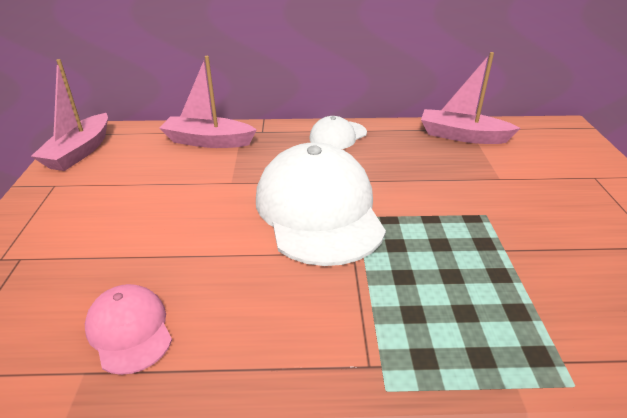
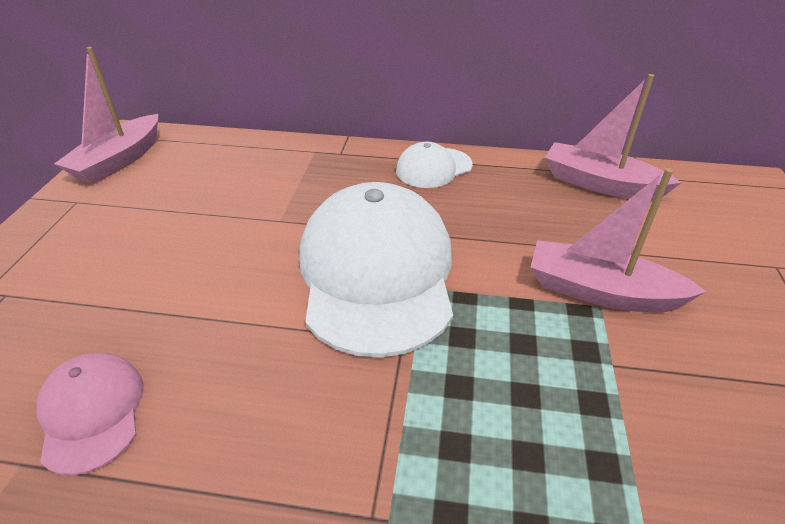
camera: 10 degrees right, 5 degrees up
pink boat [159,56,257,148] -> pink boat moved to [530,168,707,312]

